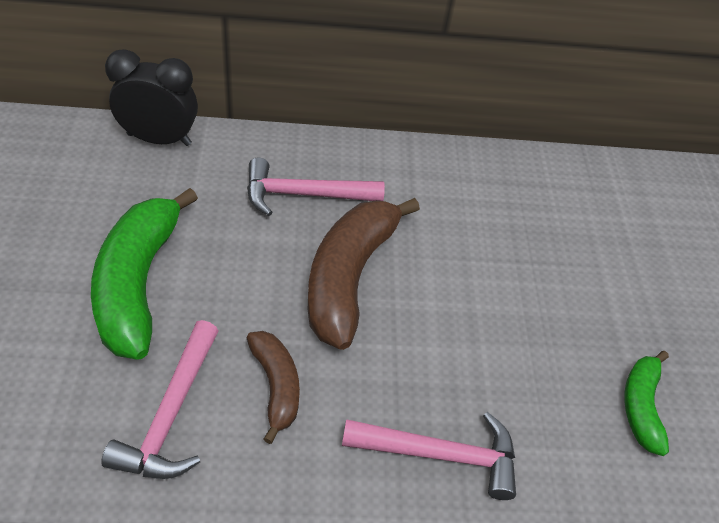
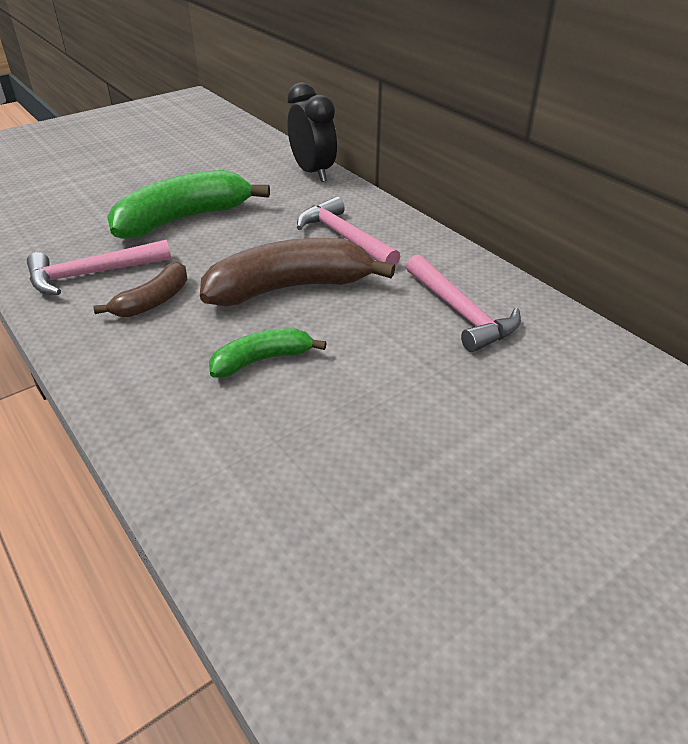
camera: 60 degrees right, 10 degrees down
pink hammer [342,412,516,500] -> pink hammer moved to [406,254,521,352]
green banana [624,351,669,456] -> green banana moved to [209,328,326,378]

